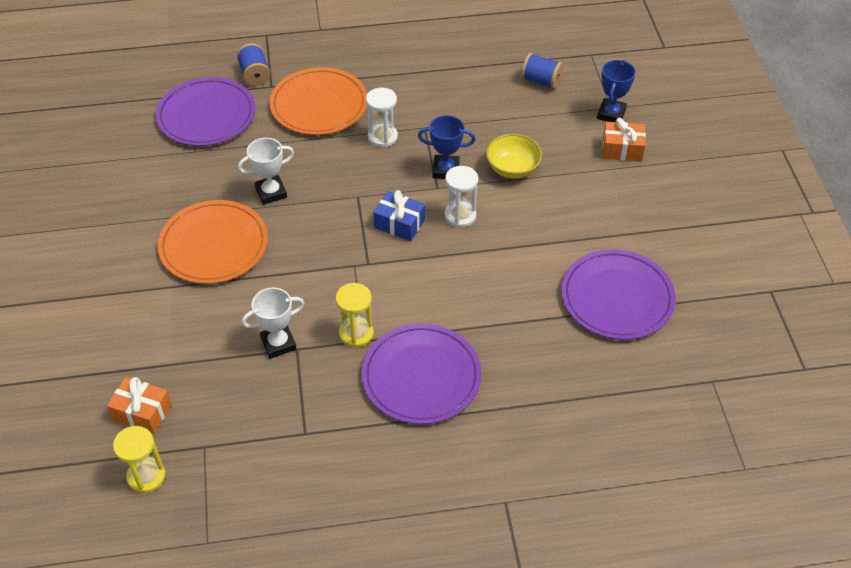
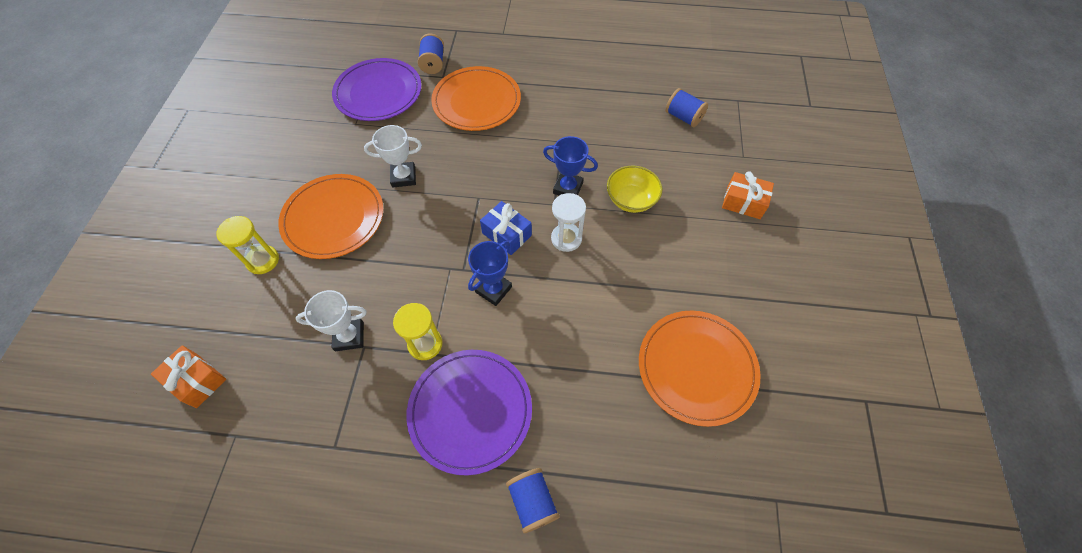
camera: 15 degrees right, 10 degrees up
yellow hourglass [113,426,166,493] -> yellow hourglass moved to [216,216,279,274]
white hourglass [366,88,398,147] -> none
purple plate [561,249,676,340] -> orange plate [639,310,761,427]
blue trophy [597,60,636,122] -> blue trophy moved to [468,241,512,306]
none -> blue spool [506,468,560,534]

